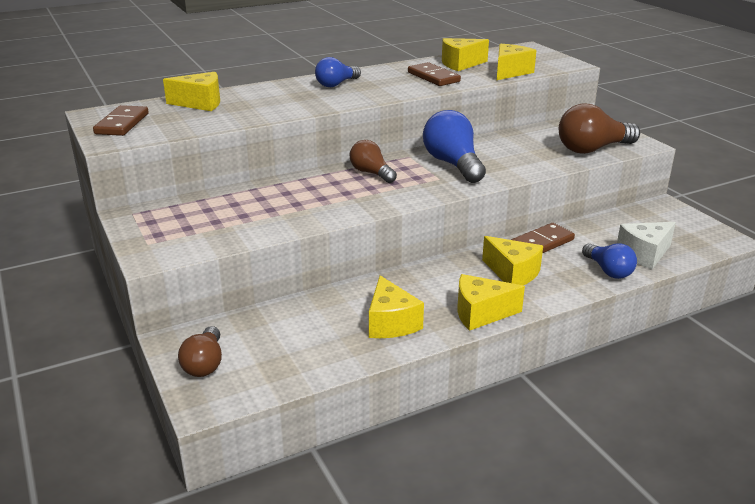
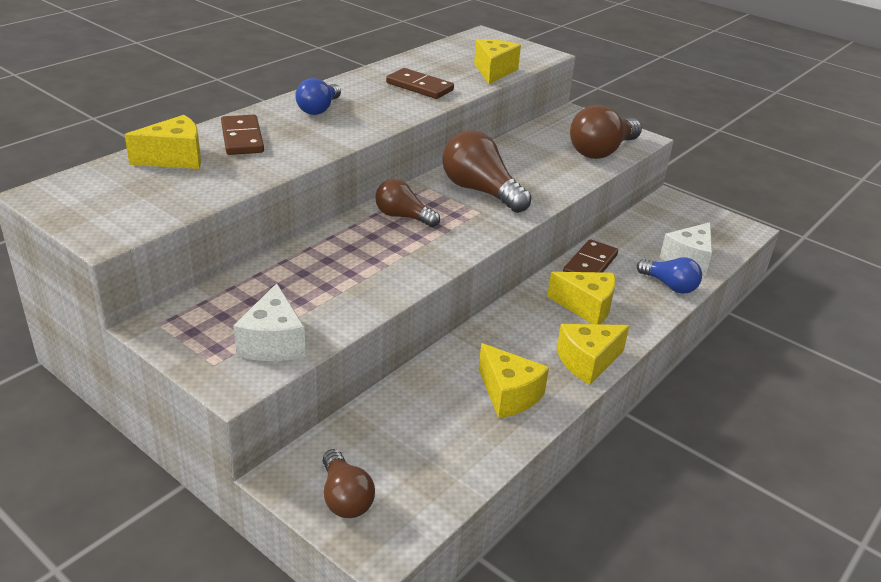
camera: 25 degrees left, 5 degrees up
brown domino [93,105,149,136] -> brown domino moved to [221,115,264,155]
blue light bulb [423,110,486,183] -> brown light bulb [442,130,532,213]
yellow cheese [442,38,489,71] -> none
none -> white cheese [233,283,306,361]

